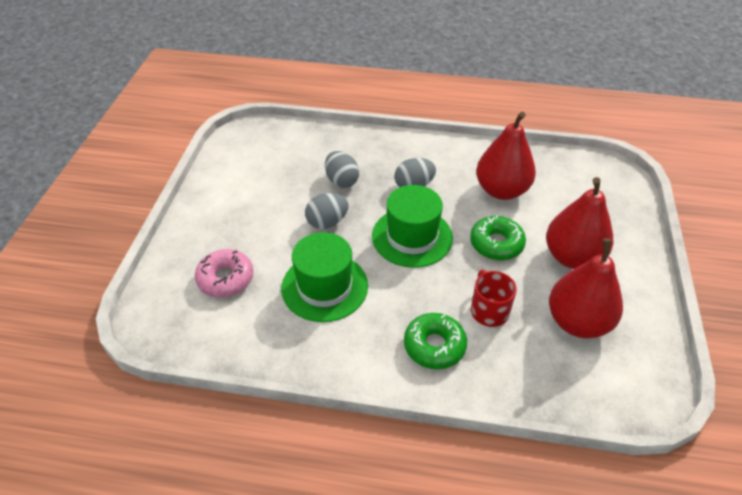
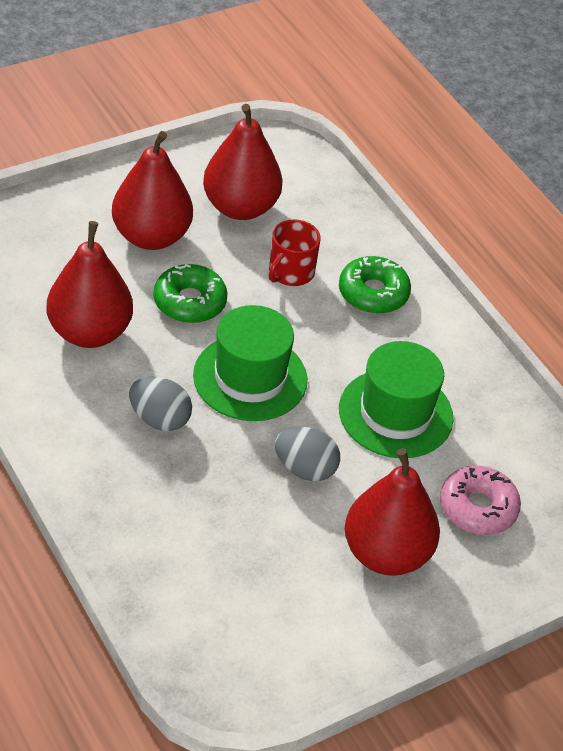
camera: 135 degrees left, 0 degrees up
grey egg [325,151,359,188] -> none
none -> red pear [345,448,440,576]

